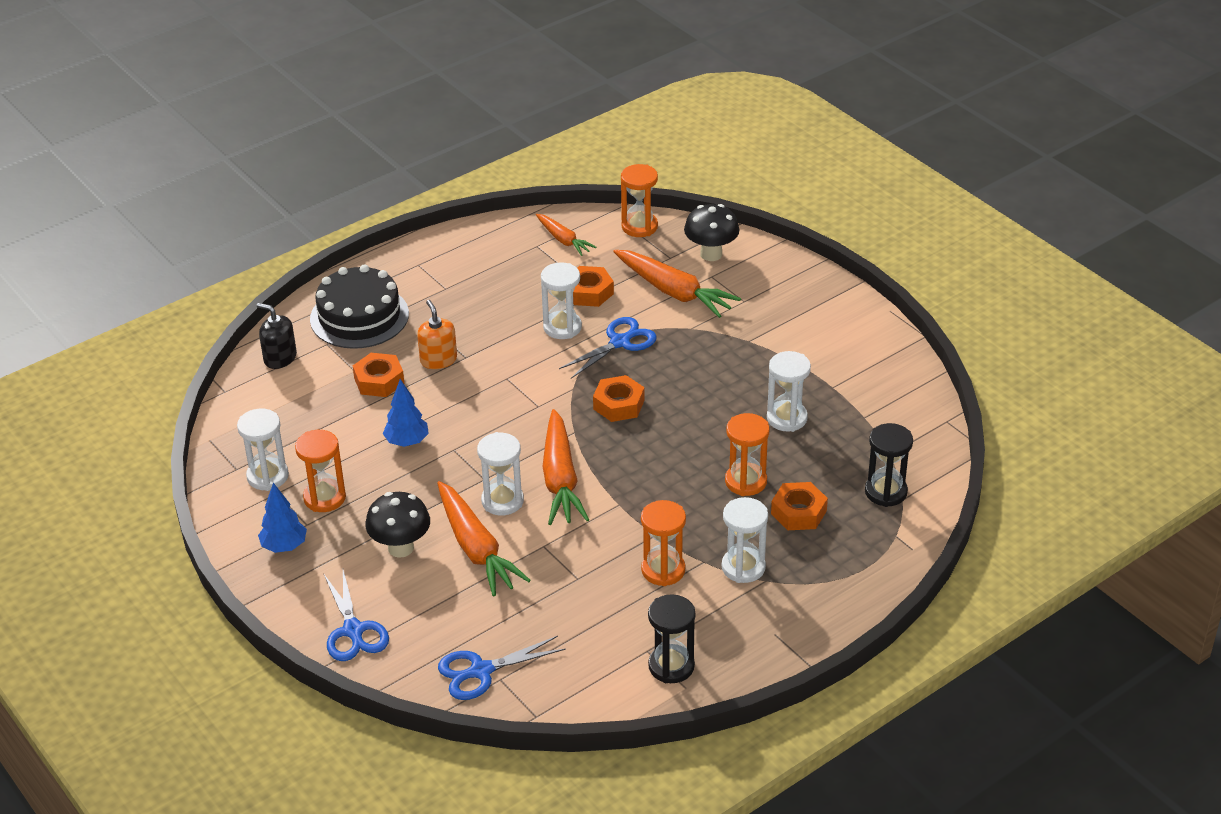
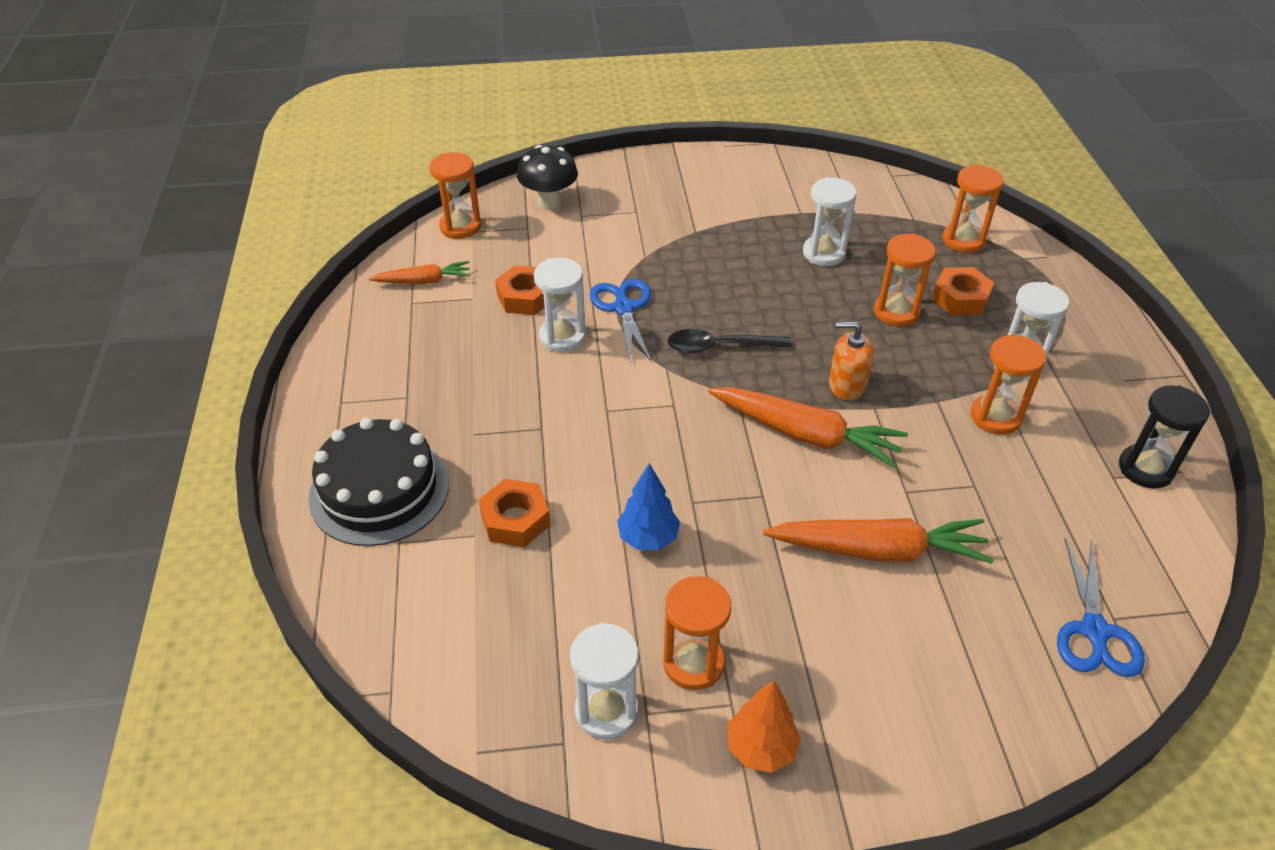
camera: 60 degrees left, 5 degrees up
black soap dispenser [257,303,297,369] -> none
blue tree [258,483,307,553] -> orange tree [727,681,801,773]
blue scissors [324,570,389,661] -> none
black mushroom [365,492,430,558] -> none
orange soap dispenser [417,300,457,369] -> orange soap dispenser moved to [829,322,874,400]
white hourglass [477,432,524,516] -> none
orange nut [593,375,645,422] -> black spoon [667,329,792,353]
orange carrot [613,250,741,318] -> none
black hourglass [865,423,913,507] -> orange hourglass [943,165,1004,253]

